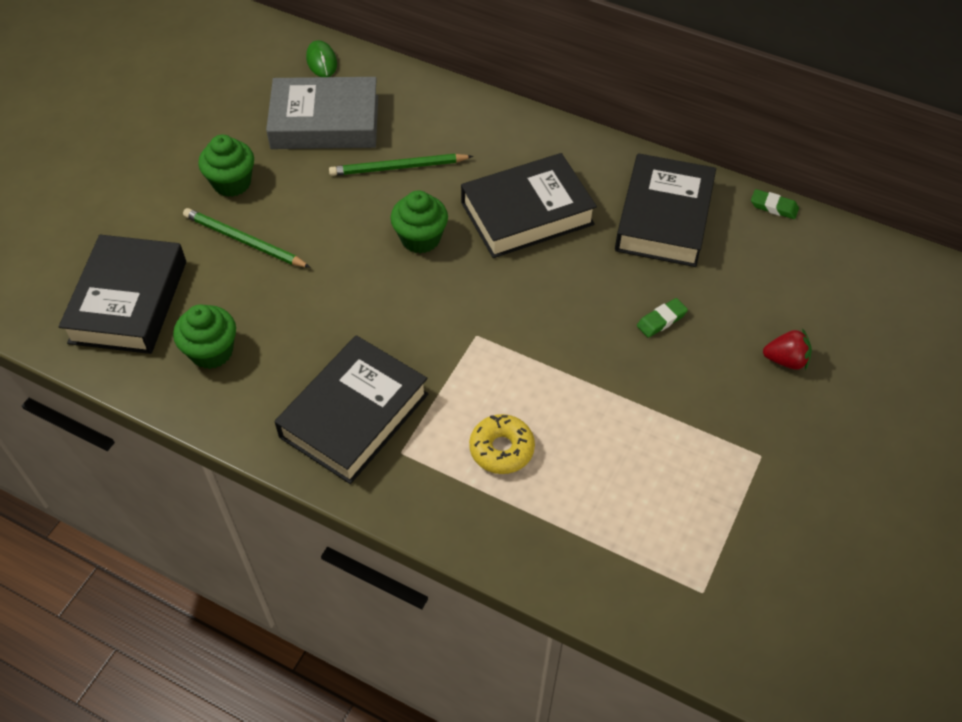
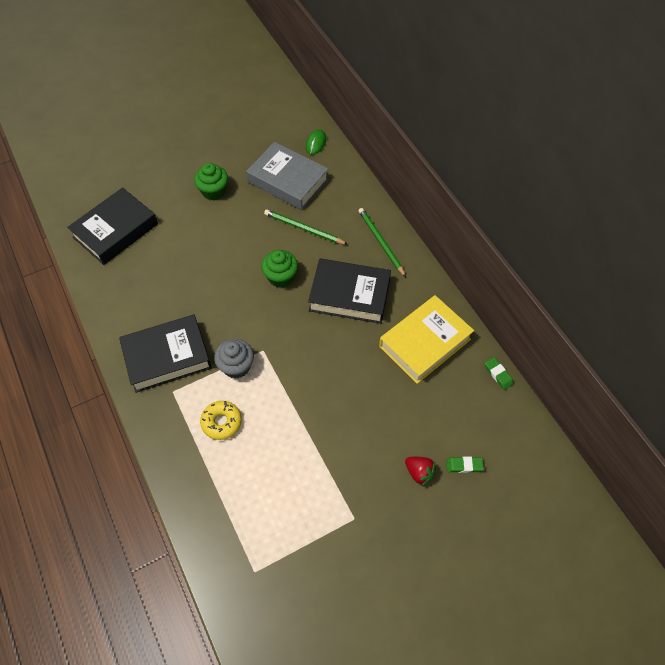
camera: 35 degrees right, 5 degrees up
green cupcake [173,304,236,369] -> none
green pencil [183,208,311,268] -> green pencil moved to [358,208,406,277]
black book [615,153,716,267] -> yellow book [379,295,474,384]
green eraser [637,298,688,338] -> green eraser moved to [446,457,484,473]
none -> grey cupcake [214,339,254,379]

